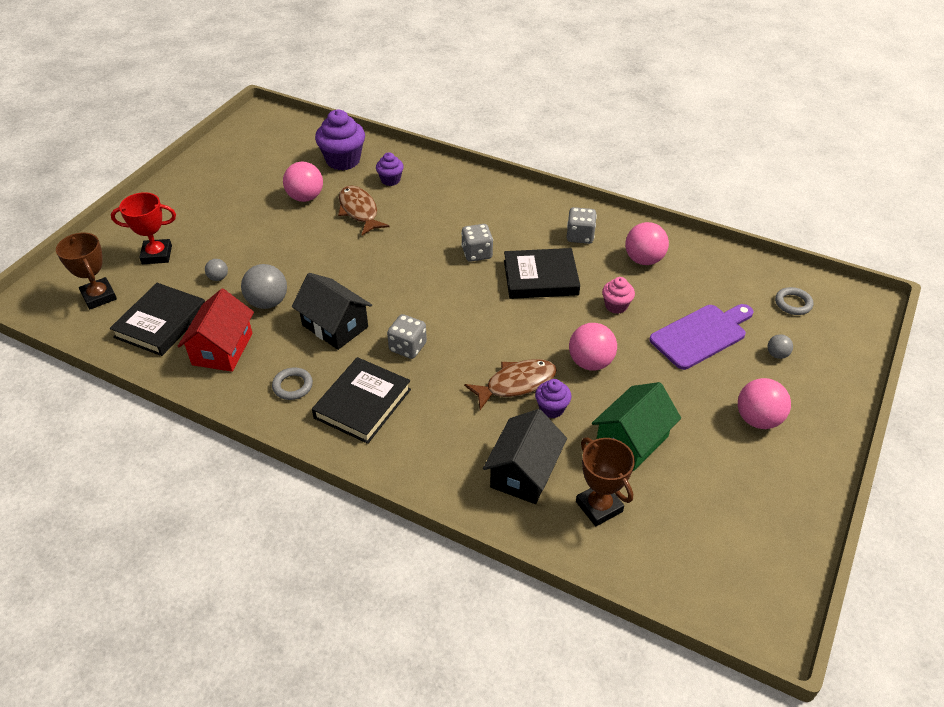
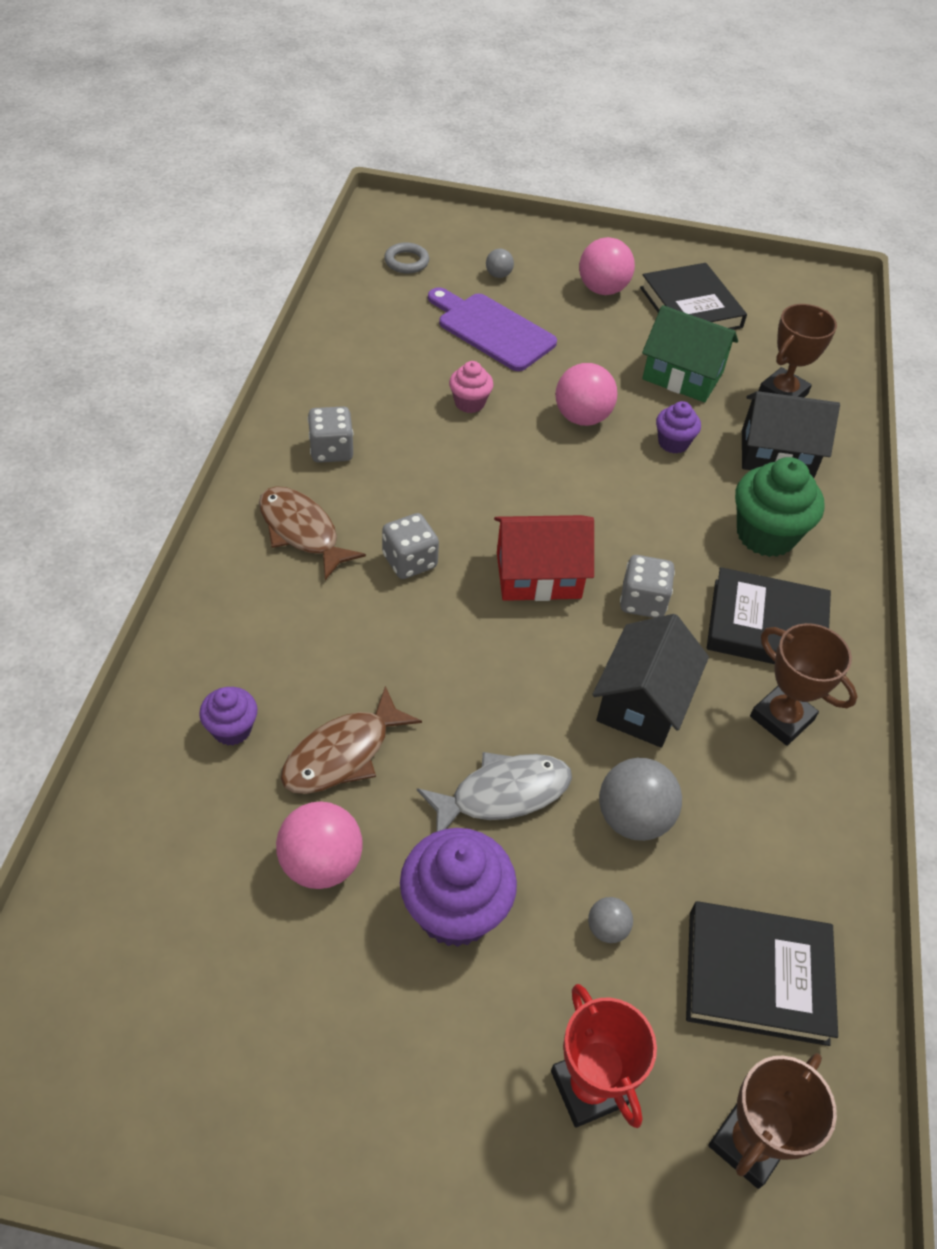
camera: 110 degrees left, 5 degrees up
red house [178,289,254,372] -> red house moved to [494,515,594,601]
grey ring [272,367,313,400] -> brown trophy [750,623,857,746]
purple cupcake [315,109,365,170] -> purple cupcake moved to [400,828,517,947]
brown fish [464,359,557,410] -> brown fish moved to [259,486,366,580]
black book [504,248,580,299] -> black book moved to [640,263,747,330]
pink ball [625,222,669,265] -> none
none -> grey fish [417,752,572,832]
none -> green cupcake [735,457,825,557]

